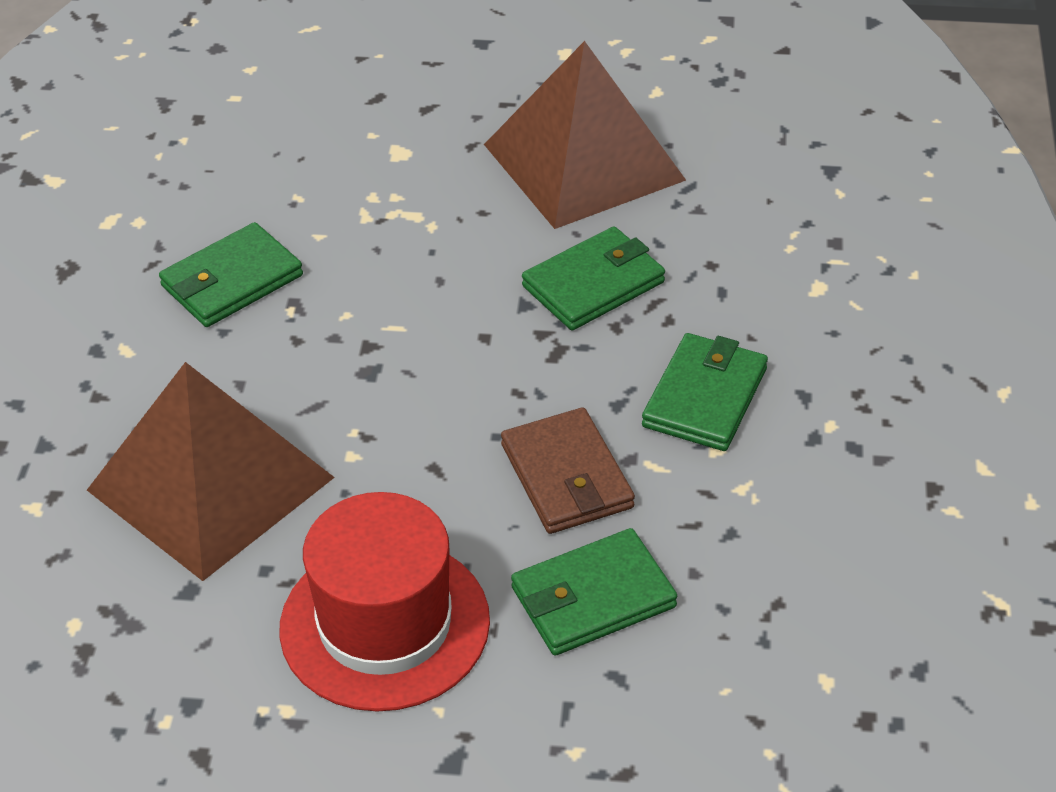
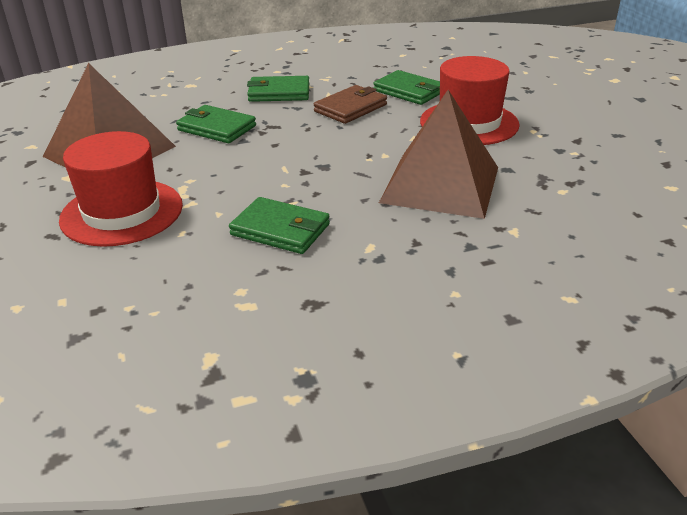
camera: 115 degrees left, 10 degrees down
none -> red hat [59,131,183,247]

